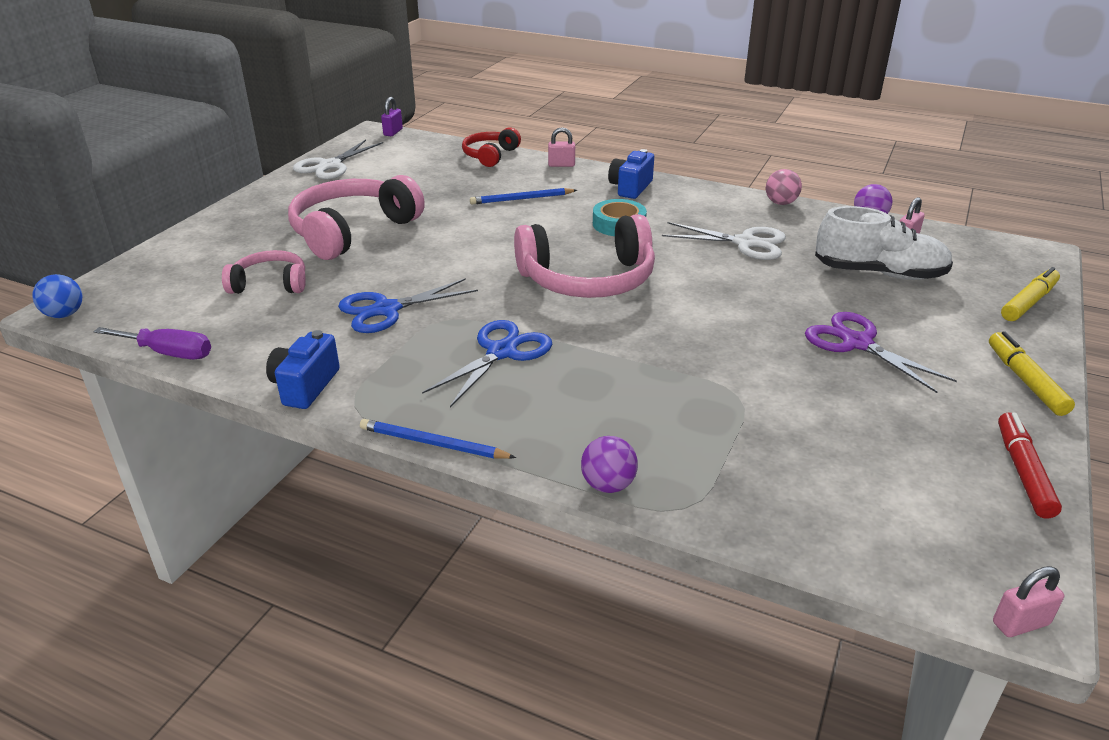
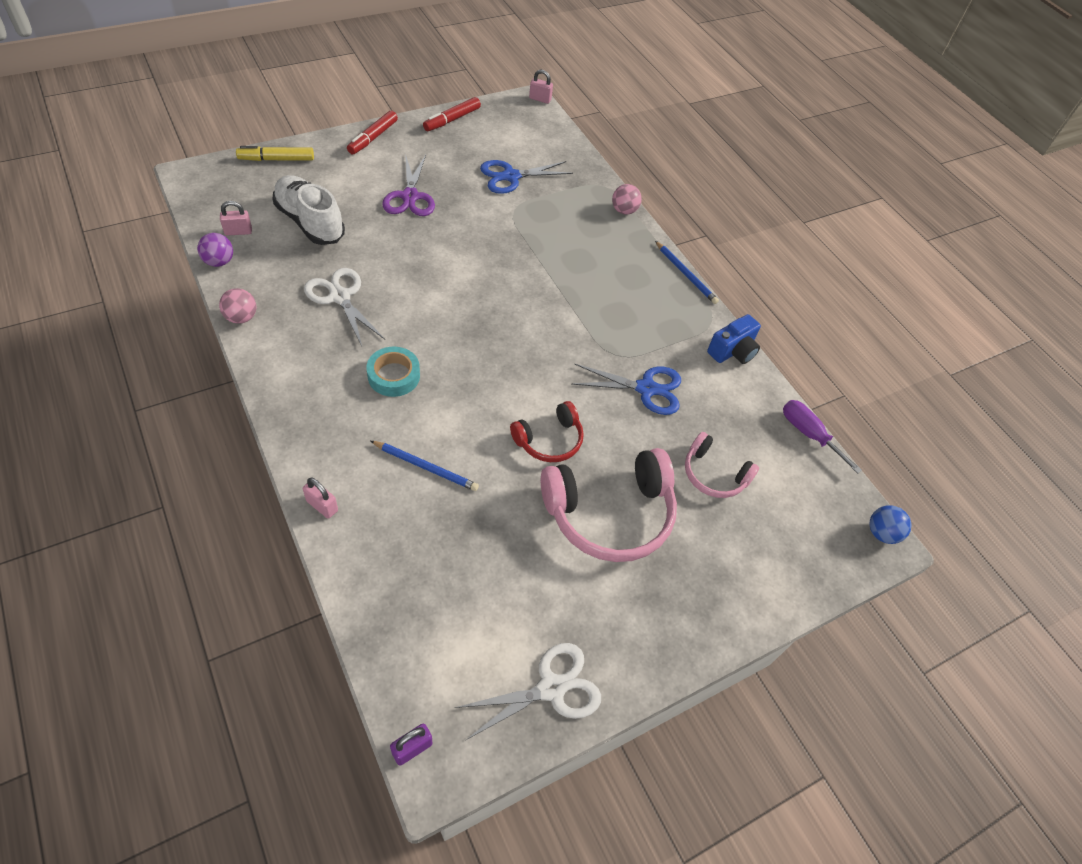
camera: 150 degrees left, 20 degrees up
blue scissors [422,320,552,407] -> blue scissors moved to [480,160,573,194]
red headphones [462,127,521,167] -> red headphones moved to [510,401,584,462]
pink headphones [514,214,655,298] -> none
purple ball [581,436,638,493] -> pink ball [612,184,642,215]
blue camera [608,149,654,199] -> none
yellow marker [989,331,1075,416] -> red marker [347,111,398,155]

